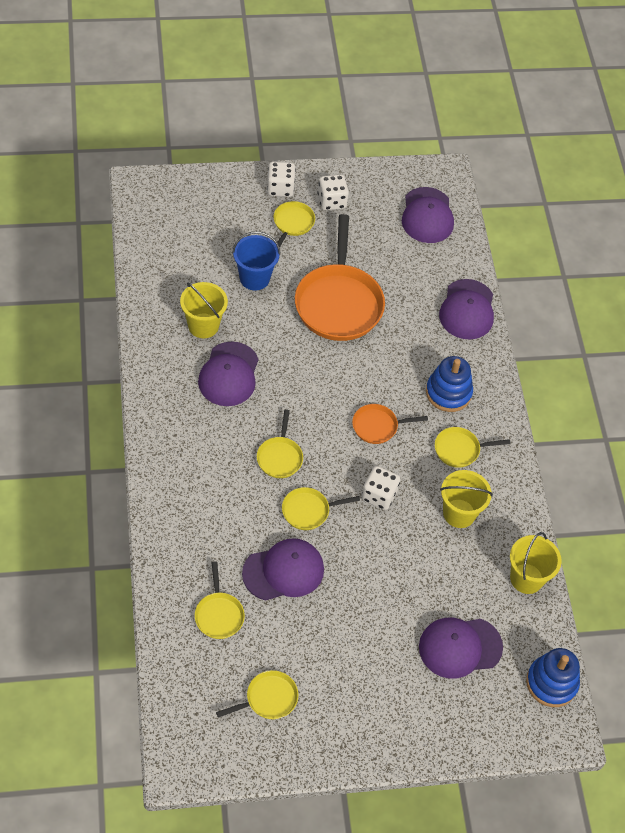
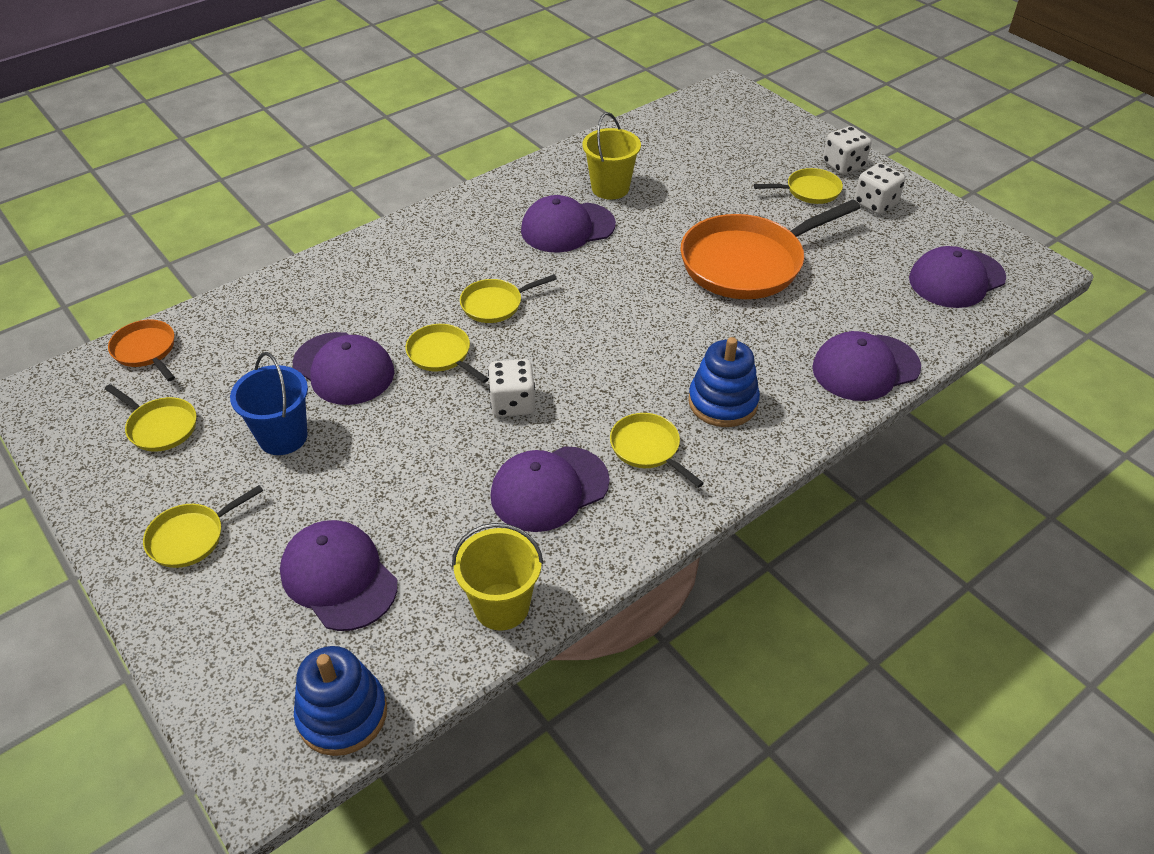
camera: 65 degrees right, 10 degrees down
yellow pan [195,561,245,639] -> yellow pan moved to [143,485,263,568]
blue bucket [232,231,280,291] -> blue bucket moved to [230,352,308,455]
orange pan [352,404,428,444] -> orange pan moved to [108,319,175,381]
yellow bucket [440,470,493,528] -> purple cap [491,446,610,532]

